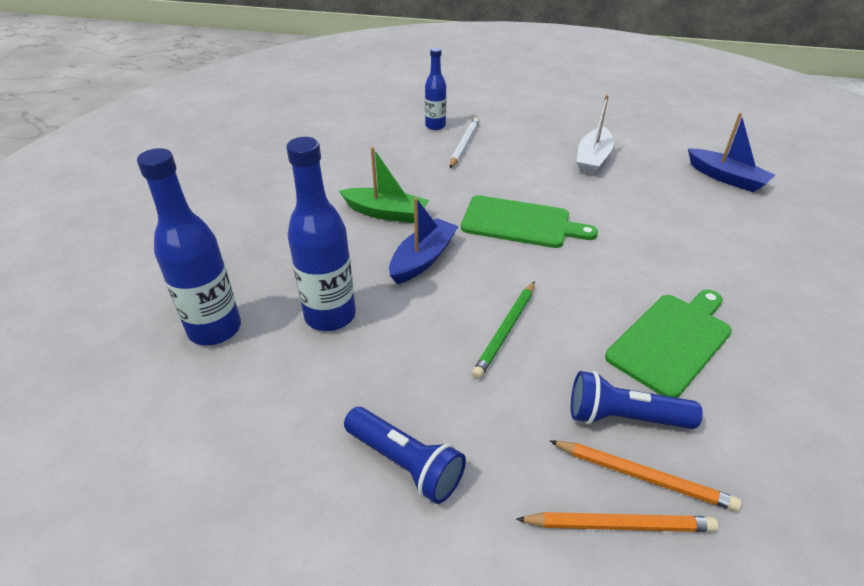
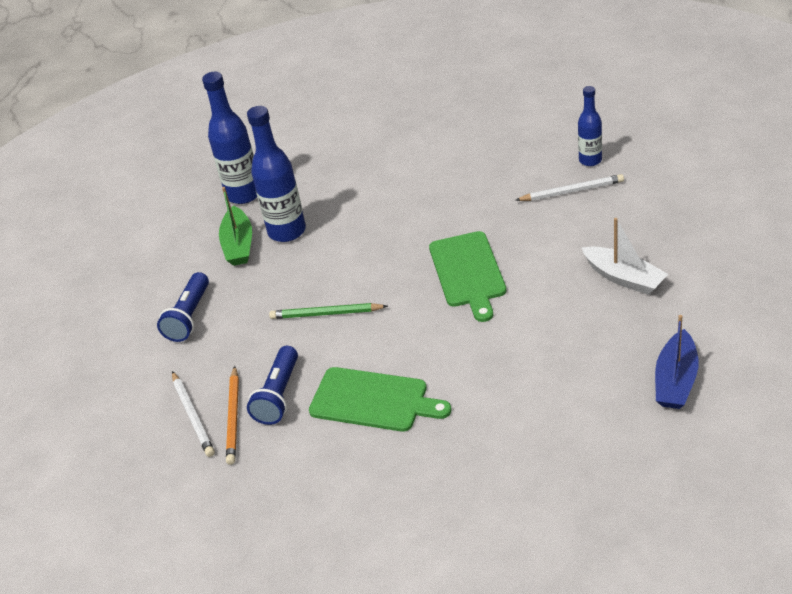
camera: 70 degrees right, 0 degrees up
green boat [339,147,429,223] -> green boat moved to [219,187,252,266]
blue boat [389,197,458,284] -> none
orange pencil [516,512,718,532] -> white pencil [172,371,215,457]
blue flashlight [571,371,703,429] -> blue flashlight turned 150 degrees counterclockwise [247,346,298,425]
white boat [577,95,613,175] -> white boat turned 135 degrees counterclockwise [581,218,668,295]

